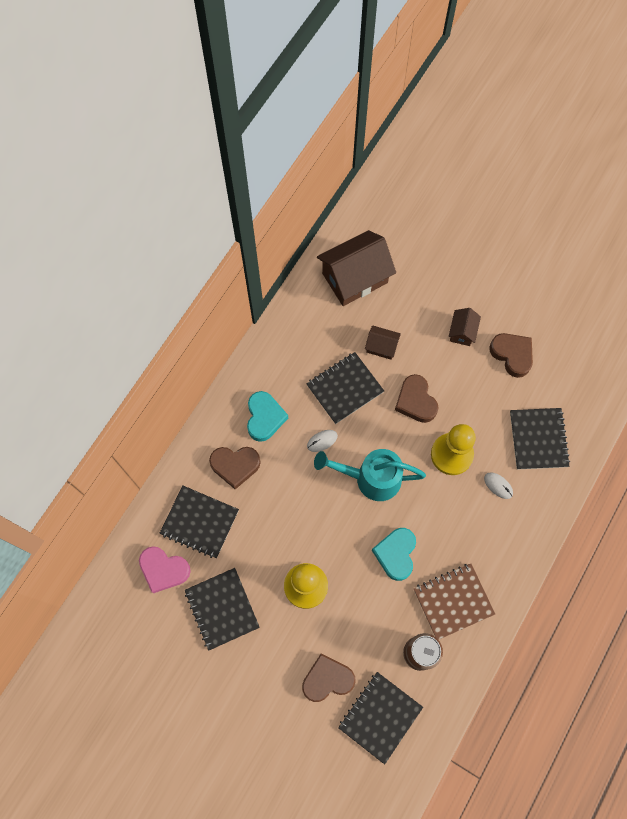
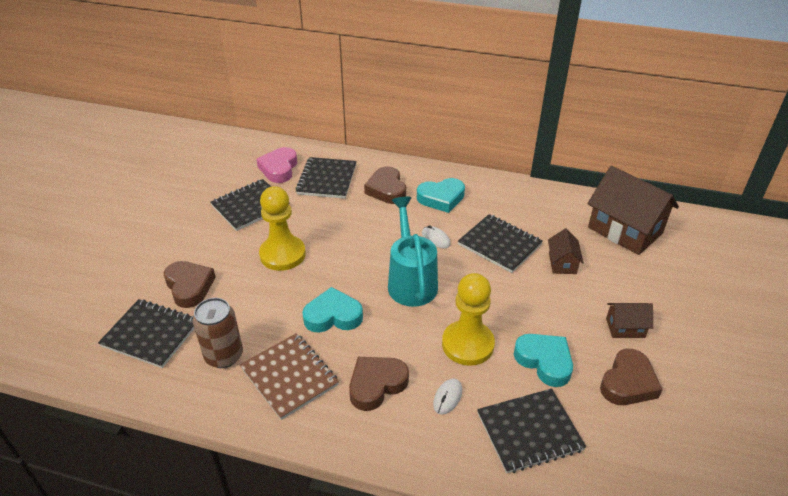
camera: 75 degrees right, 30 degrees down
brown heart [395,374,439,423] -> brown heart moved to [349,357,409,411]
none -> turquoise heart [514,334,573,387]

